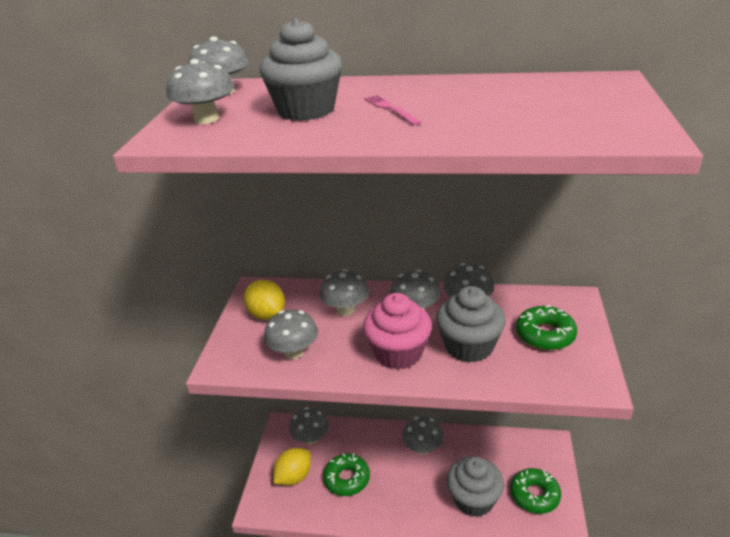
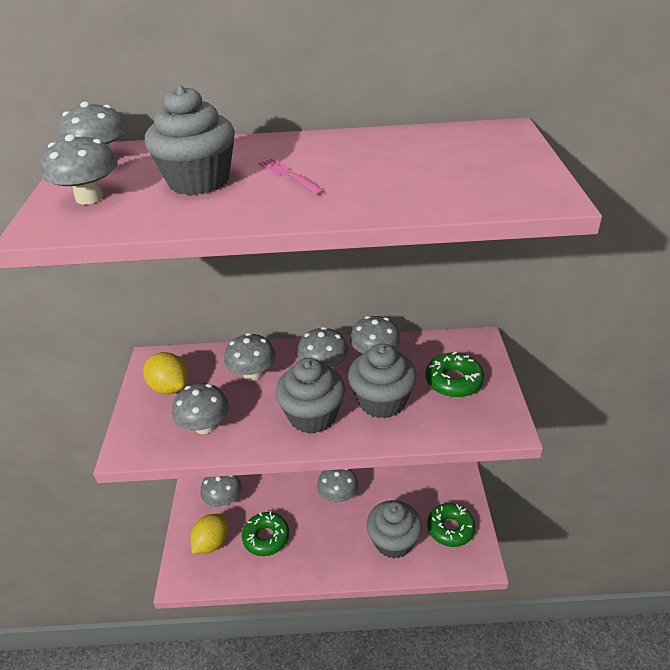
camera: 10 degrees left, 5 degrees up
pink cupcake [363,293,432,369] -> grey cupcake [275,358,345,434]

